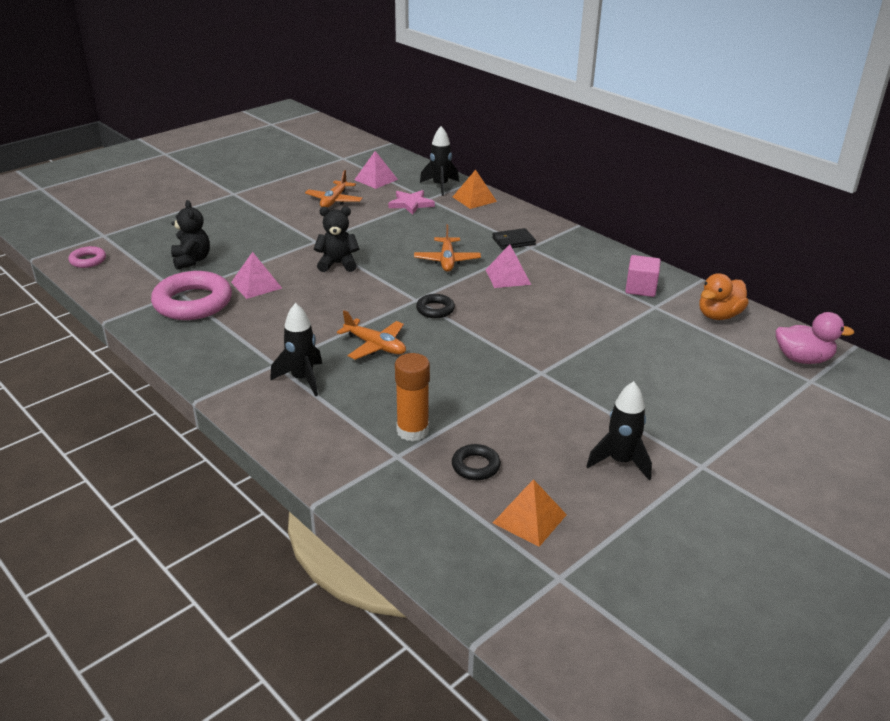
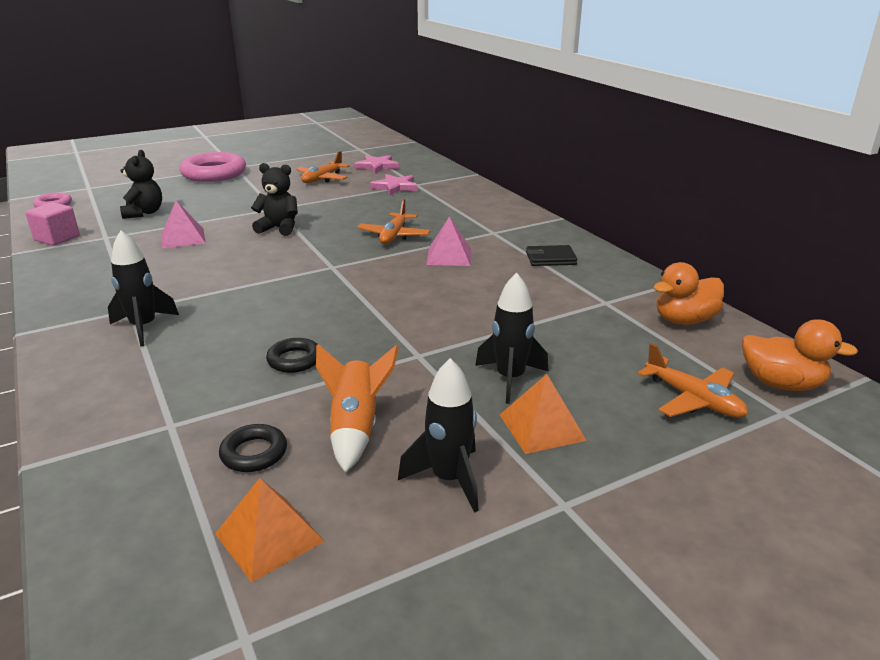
camera: 15 degrees right, 5 degrees down
pink ring [151,271,232,320] -> pink ring moved to [180,152,246,182]
orange plane [337,310,406,360] -> orange plane moved to [637,343,748,418]
pink pyramid [354,151,398,189] -> pink star [354,155,399,174]
orange glue stick [395,353,430,441] -> none
black ring [416,294,455,318] -> black ring moved to [266,338,317,373]
black rocket [420,126,459,196] -> black rocket moved to [475,273,549,404]
orange pyramid [453,170,497,209] -> orange pyramid moved to [500,374,587,454]
black wallet [492,228,536,250] -> black wallet moved to [526,245,577,266]
pink cube [625,255,661,297] -> pink cube moved to [25,202,80,246]
pink duck [776,312,854,364] -> orange duck [742,319,858,391]
none -> orange rocket [316,344,399,473]

